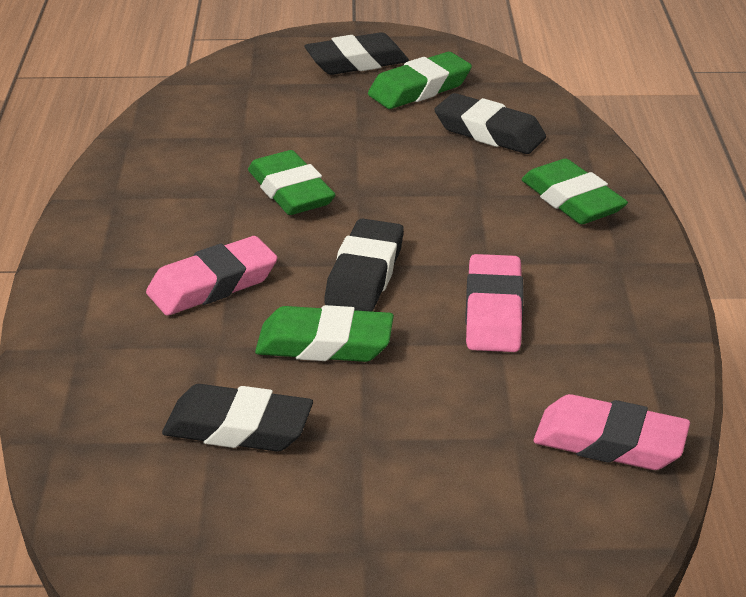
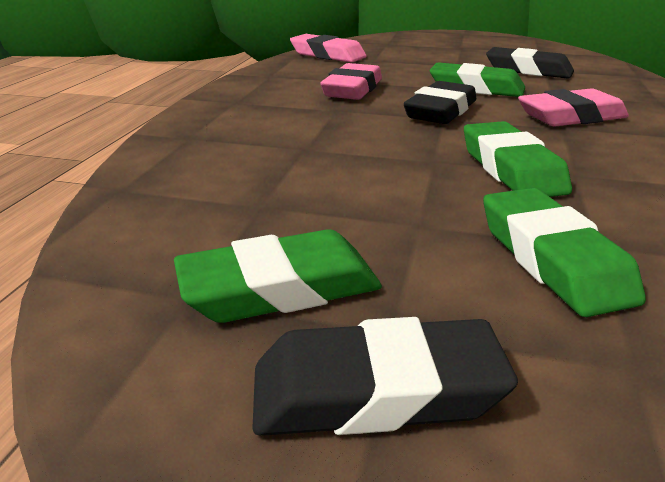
camera: 165 degrees left, 5 degrees down
black eraser [434,93,546,154] -> none
green eraser [522,158,628,224] -> green eraser moved to [483,188,646,317]

